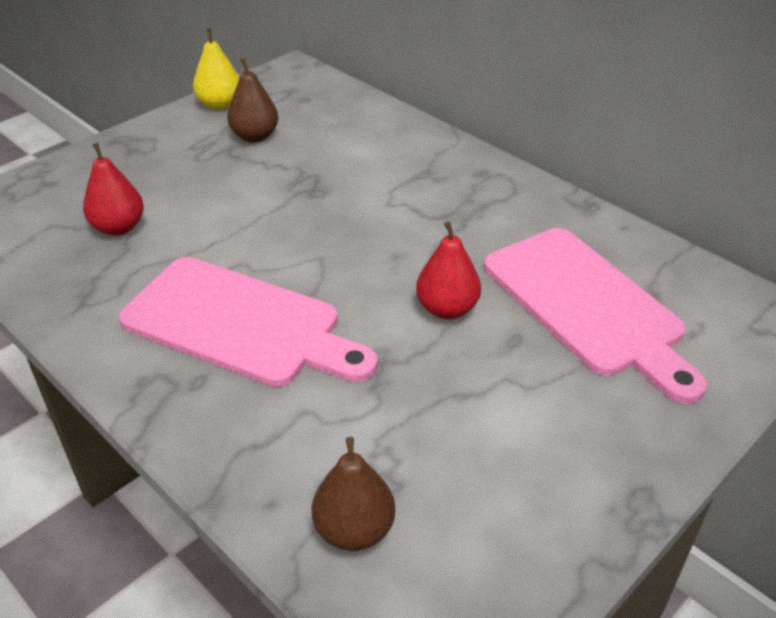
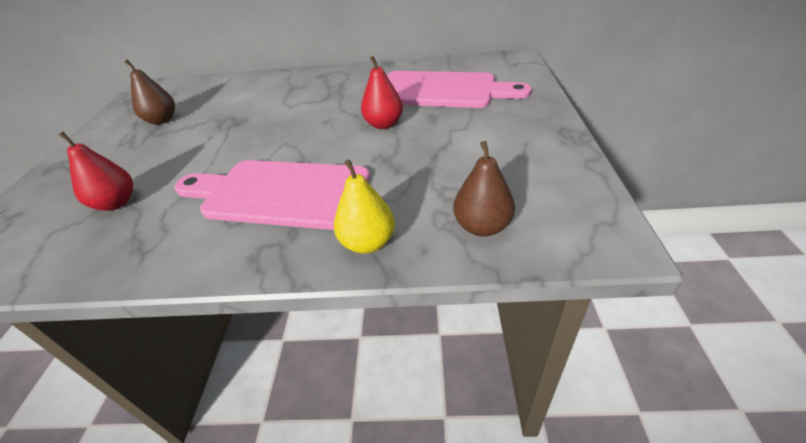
camera: 40 degrees left, 0 degrees up
pink cutting board [119,257,378,387] -> pink cutting board turned 150 degrees counterclockwise [175,160,370,230]
yellow pear [193,28,239,110] -> yellow pear moved to [334,159,395,254]

